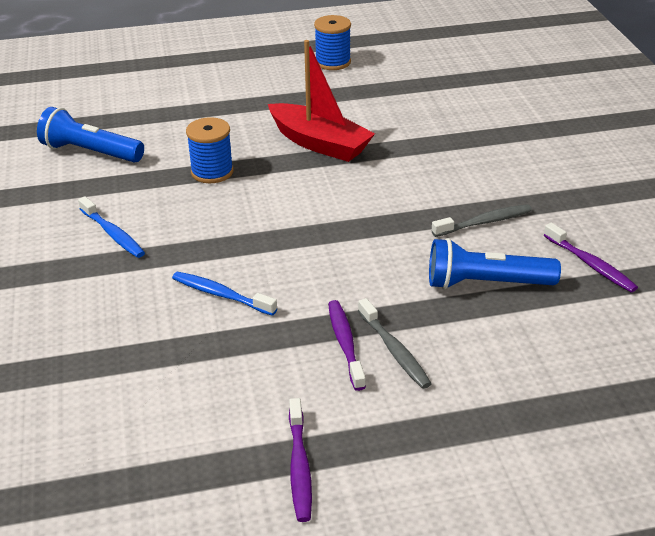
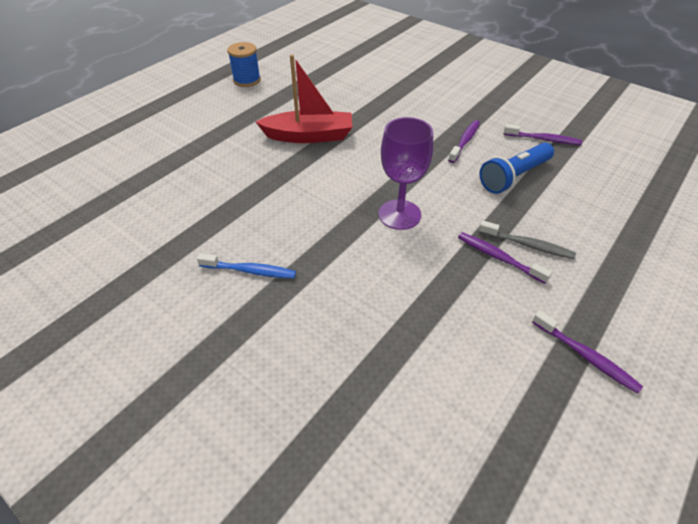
camera: 40 degrees left, 10 degrees up
blue flashlight [37,107,144,162] -> none
blue toothbrush [172,272,277,316] -> none
blue spool [186,117,234,183] -> none
grey toothbrush [432,204,532,237] -> purple toothbrush [448,120,480,163]
none -> purple goblet [379,117,433,230]

